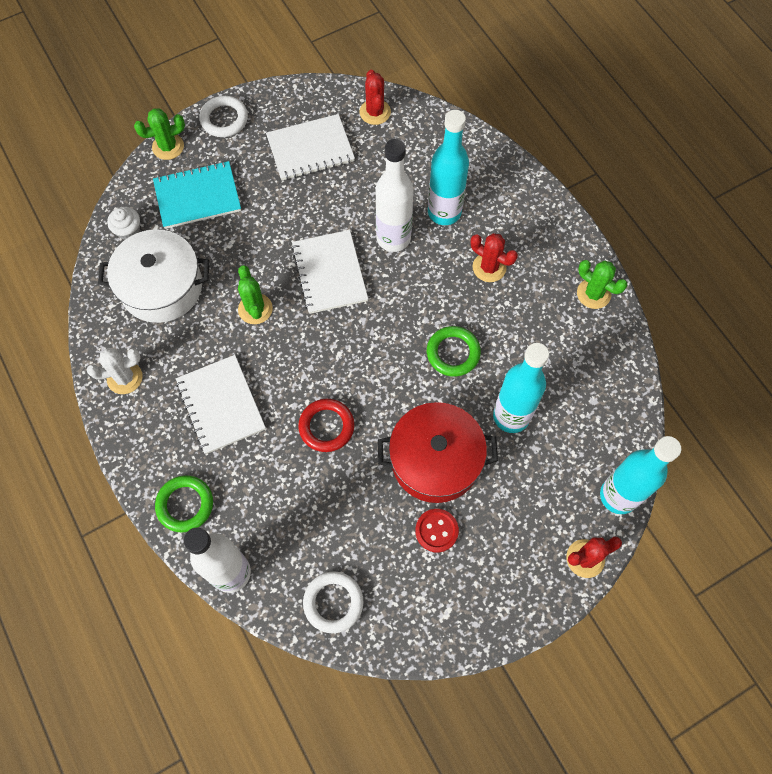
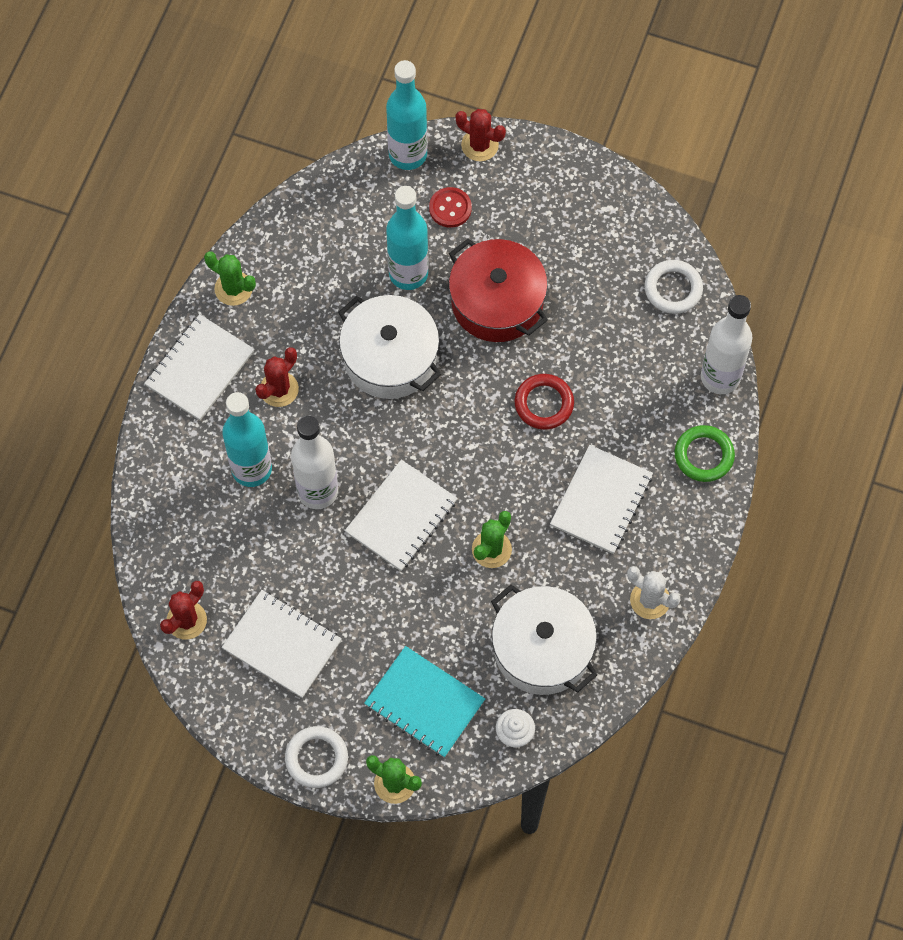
camera: 130 degrees left, 0 degrees up
red button [415,509,459,553] -> red button moved to [429,187,472,228]
green ring [427,326,481,377] -> white pot [338,295,441,399]
red cactus [471,233,518,282] -> red cactus turned 45 degrees clockwise [255,347,299,407]
green cactus [577,260,627,309] -> green cactus turned 60 degrees counterclockwise [204,251,256,306]
none -> white notebook [144,314,254,421]

